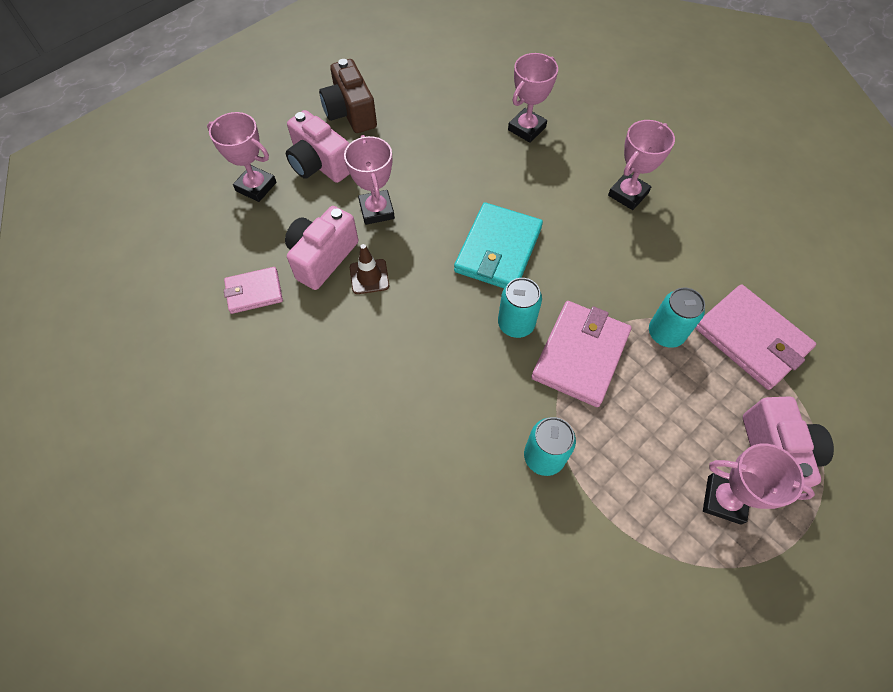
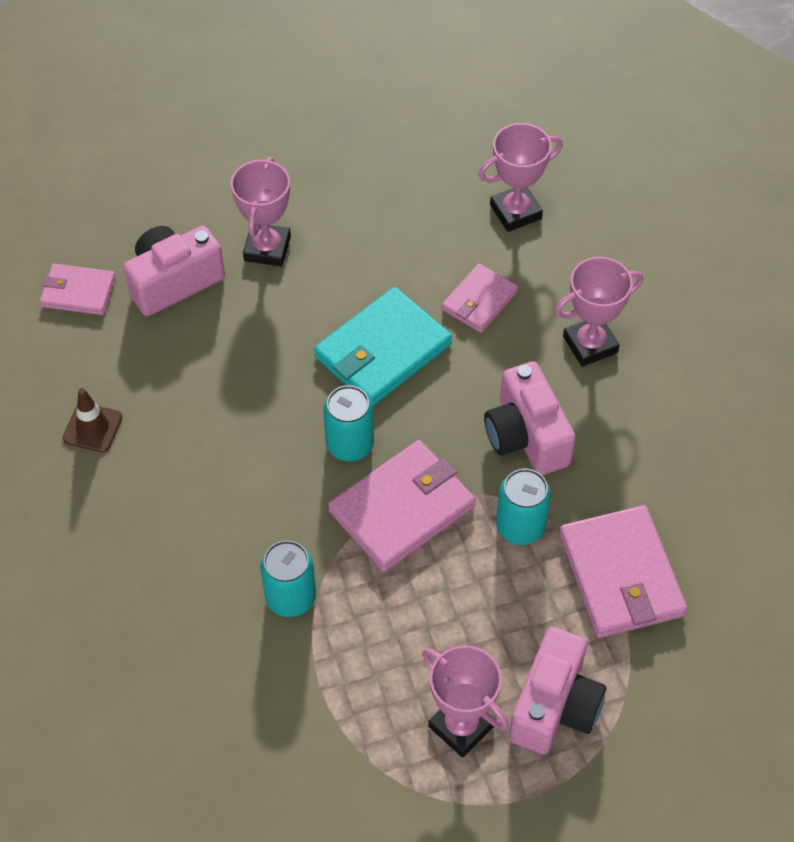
camera: 25 degrees right, 5 degrees down
pink trophy [207,112,276,202] -> none
pink camera [286,110,350,183] -> pink camera moved to [484,361,576,475]
brown camera [319,59,377,133] -> none
brown traffic cone [350,244,389,294] -> brown traffic cone moved to [63,388,123,453]
none -> pink wallet [442,264,518,333]

